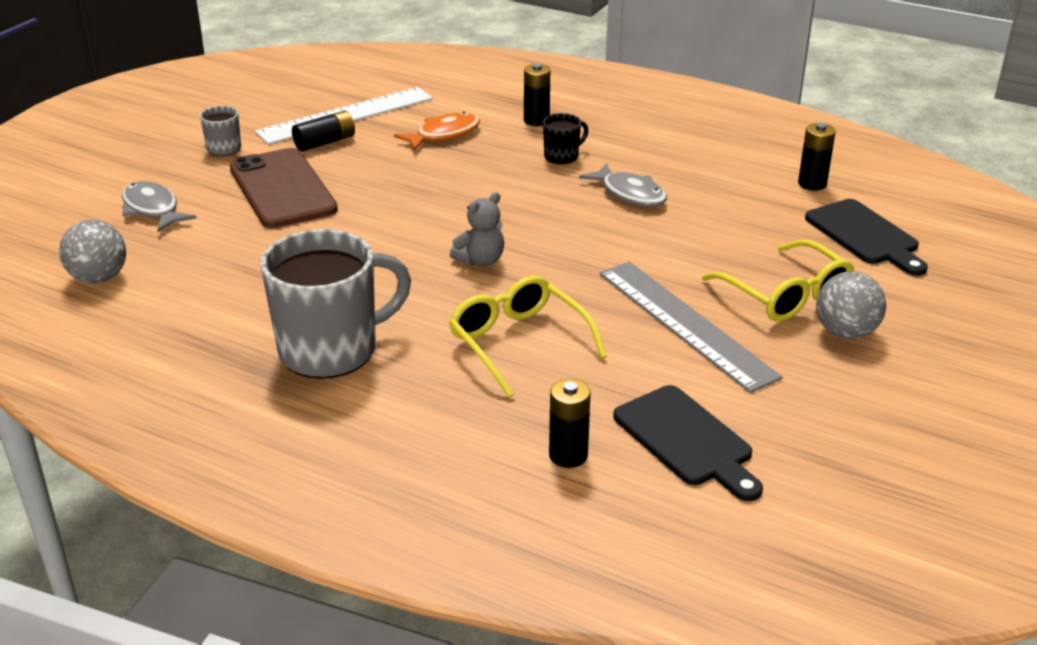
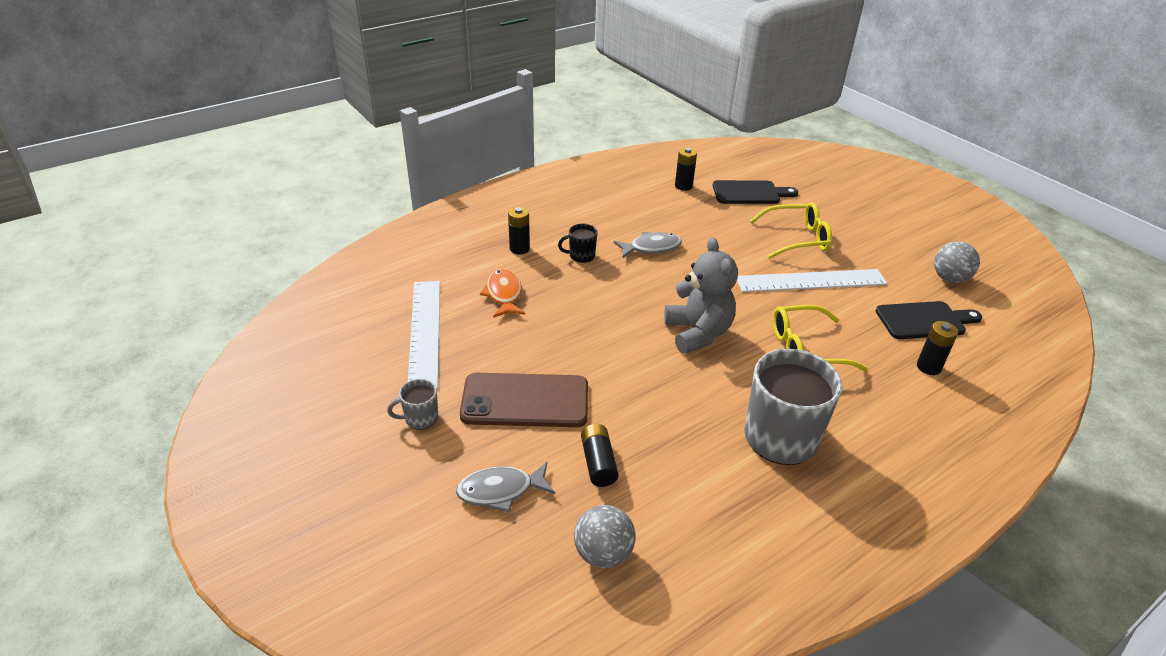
camera: 65 degrees left, 5 degrees up
black battery [292,110,355,151] -> black battery moved to [581,424,619,487]
grey teddy bear [450,192,504,266] -> grey teddy bear [664,237,738,354], size x1.80
black mug [543,113,589,164] -> black mug turned 90 degrees counterclockwise [558,224,598,263]
grey ruler [599,262,782,393] -> white ruler [737,269,888,292]
grey ball [816,272,886,339] -> grey ball moved to [934,242,980,283]

